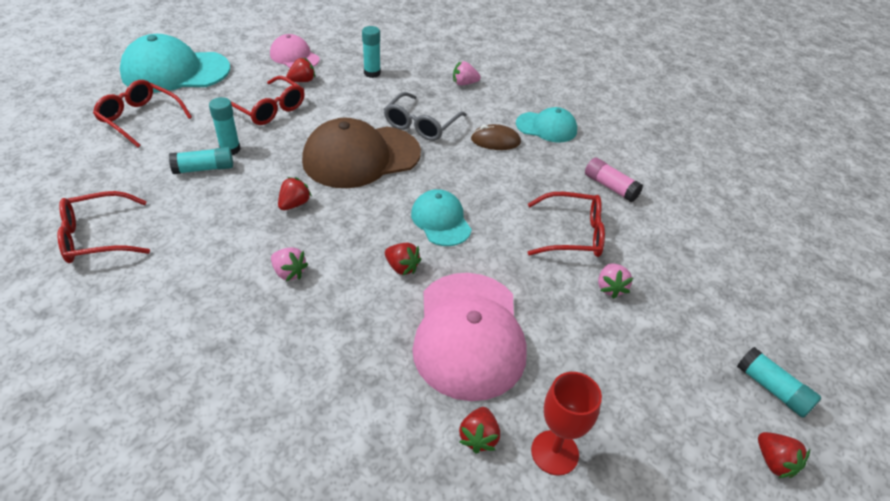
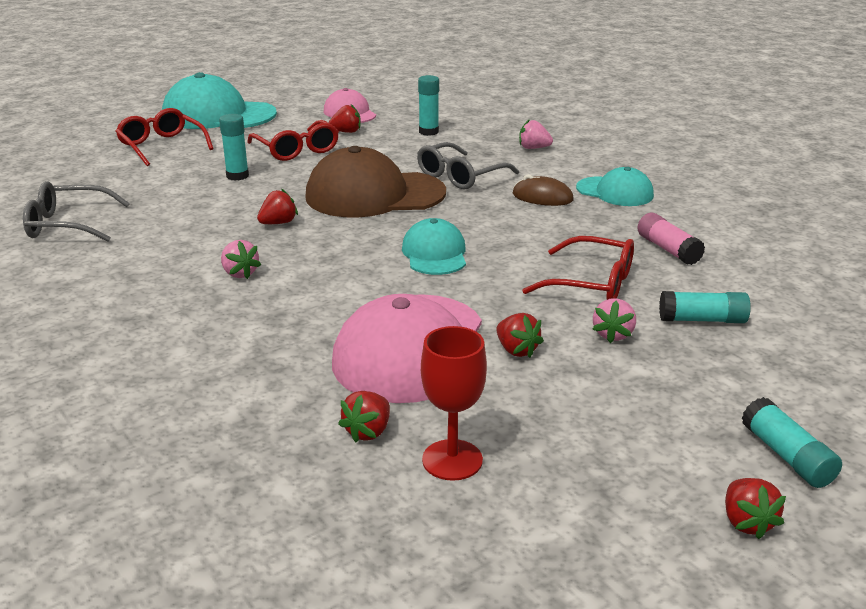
camera: 20 degrees right, 15 degrees down
red glasses [57,191,150,263] -> grey glasses [23,181,130,242]
turquoise glue stick [169,147,233,174] -> turquoise glue stick moved to [659,291,751,323]
red strawberry [385,242,422,276] -> red strawberry moved to [496,313,544,358]

